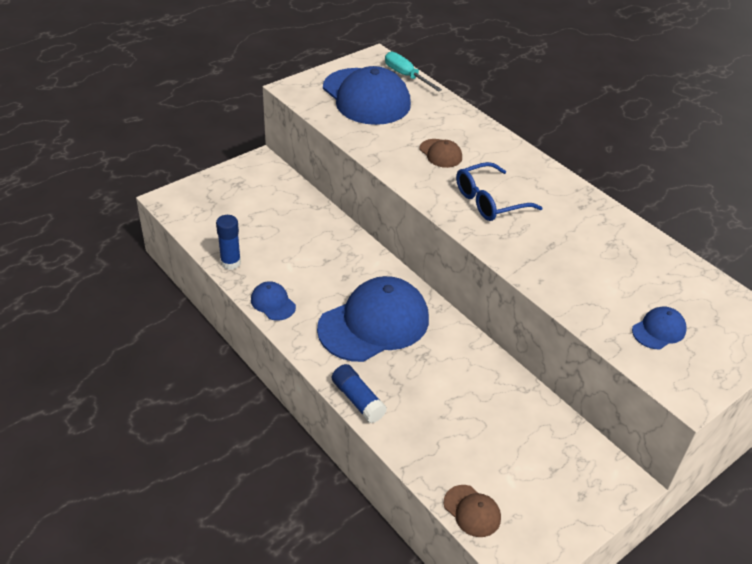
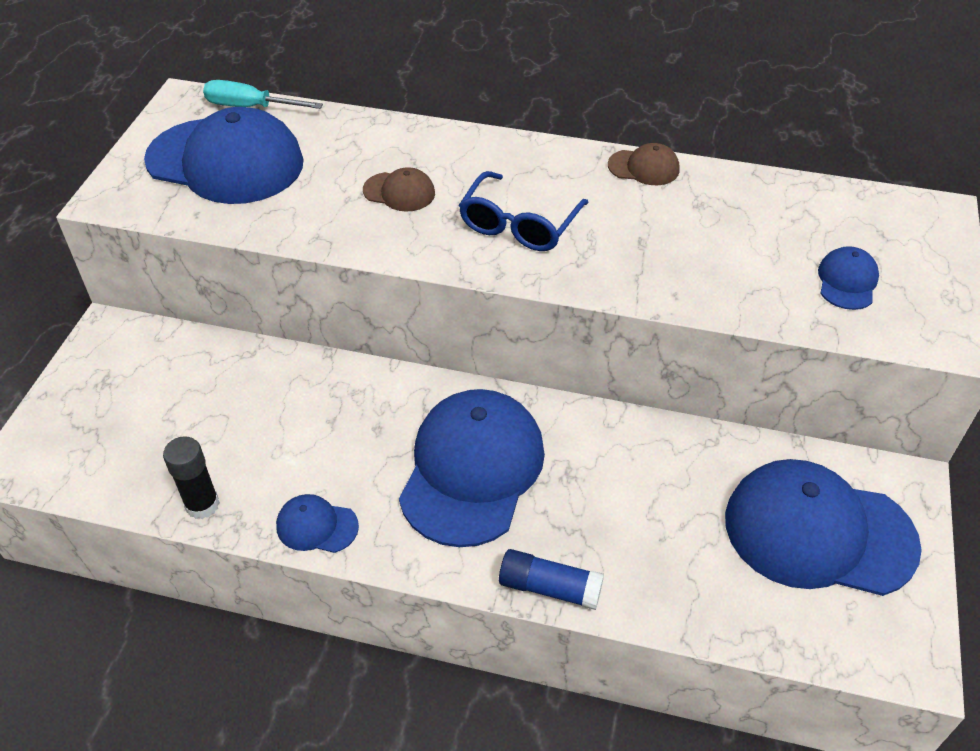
camera: 35 degrees left, 5 degrees up
blue glue stick [216,215,241,270] -> black glue stick [163,436,220,519]
brown cap [444,485,501,537] -> brown cap moved to [608,143,680,185]
none -> blue cap [725,459,922,596]

